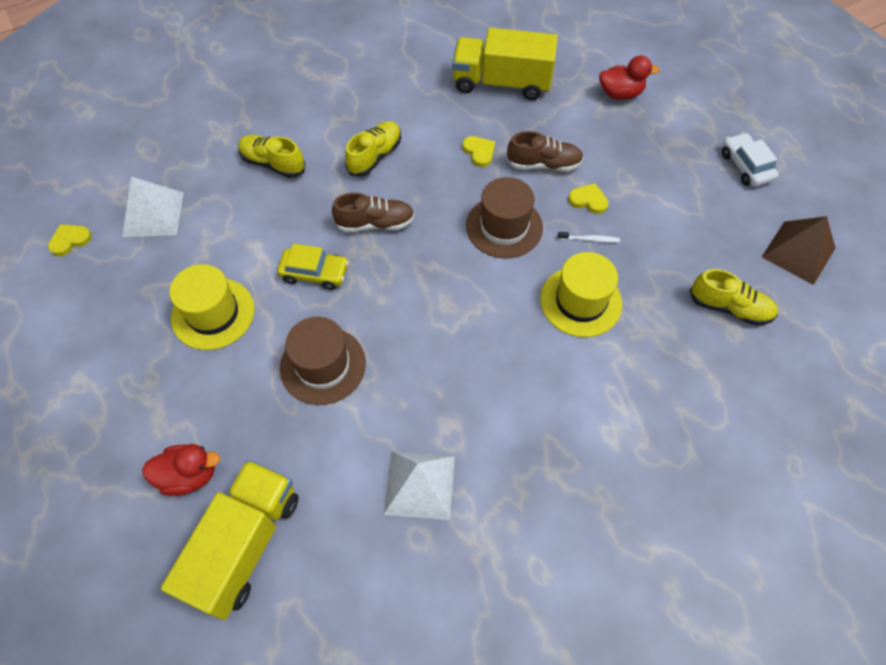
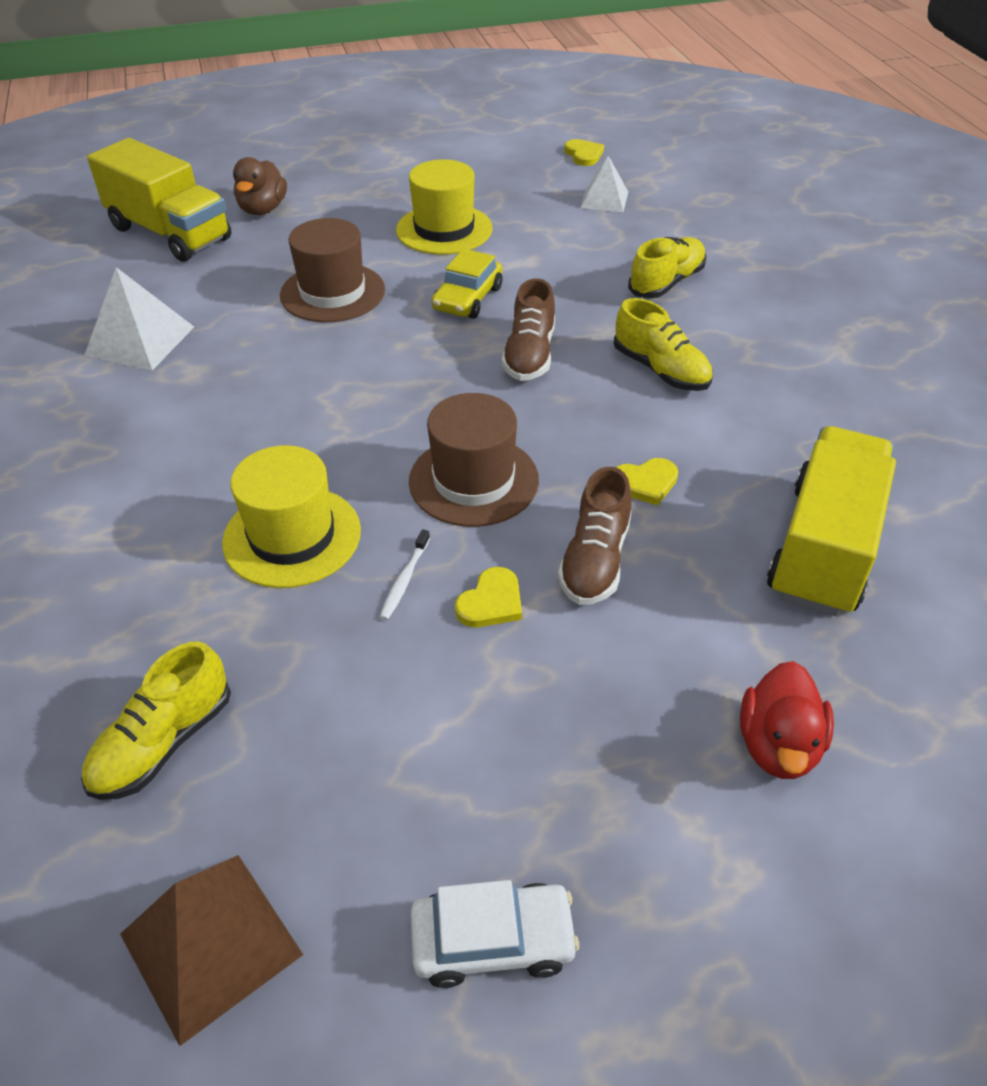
camera: 105 degrees right, 15 degrees down
white pyramid [122,177,184,237] -> white pyramid [581,156,628,212], size x0.66
red duck [142,444,221,496] -> brown duck [233,157,287,215]

